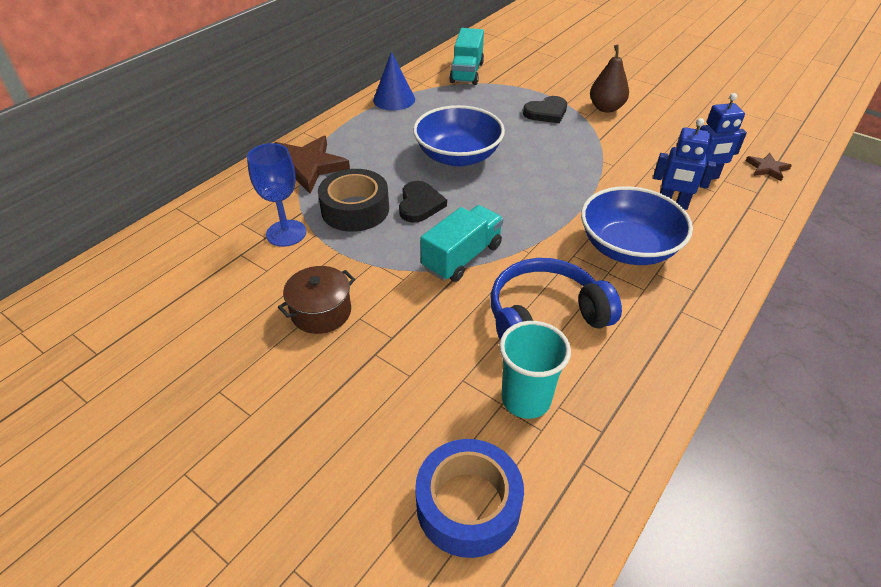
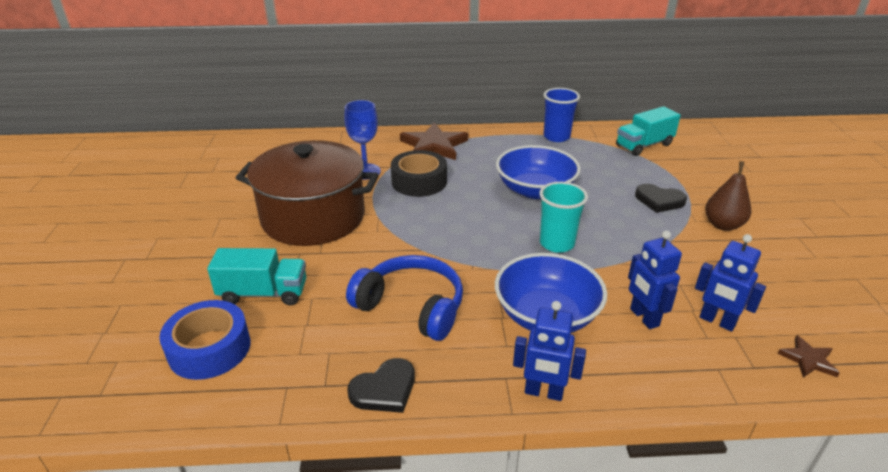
camera: 50 degrees right, 10 degrees down
brown pot [278,266,355,334] -> brown pot [236,140,379,246], size x2.27
blue cone [373,52,415,111] -> blue cup [544,88,580,142]
black heart [399,181,447,223] -> black heart moved to [347,358,415,413]
turquoise truck [420,205,503,282] -> turquoise truck moved to [207,248,306,306]
turquoise cup [499,321,571,419] -> turquoise cup moved to [539,182,588,253]
none -> blue robot [513,301,586,401]

